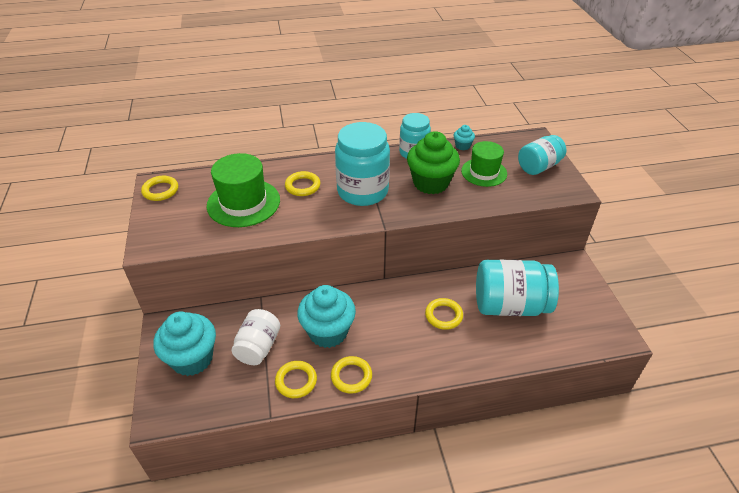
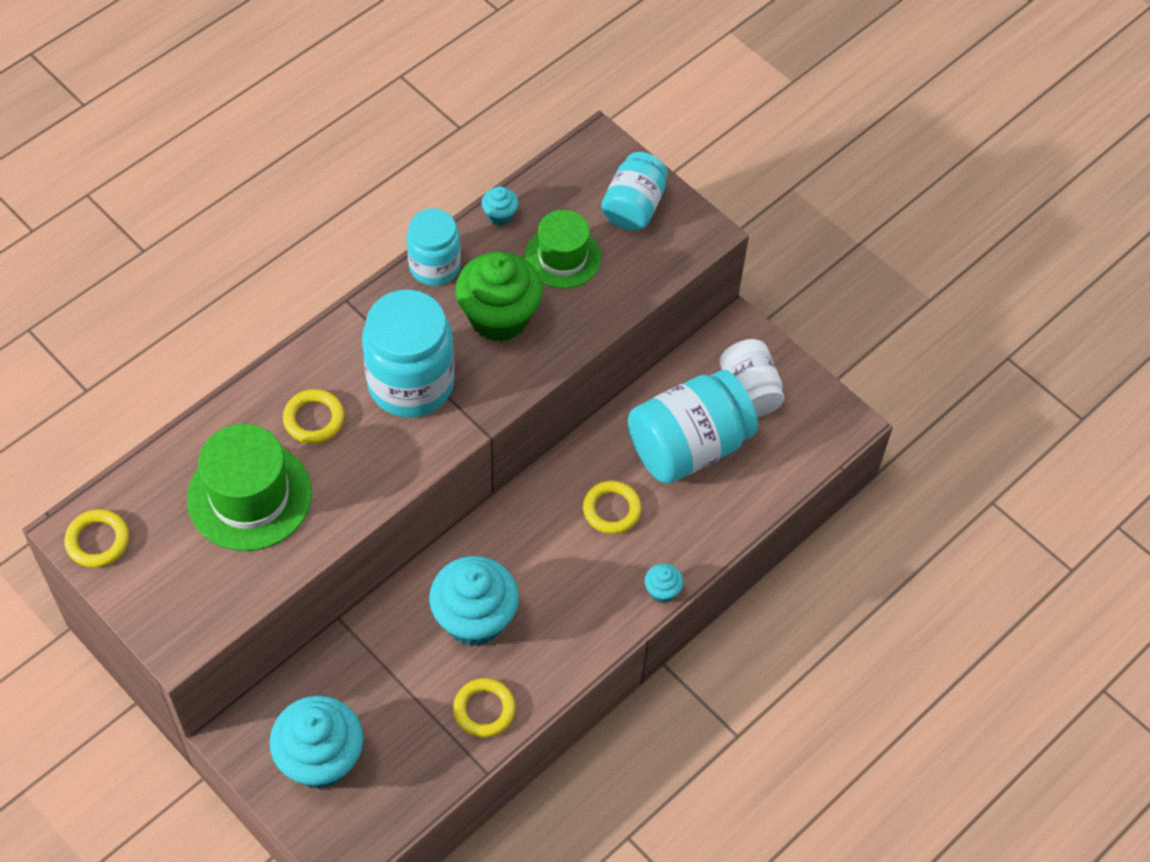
camera: 35 degrees left, 15 degrees up
white jar [232,309,280,365] -> white jar moved to [719,339,785,417]
yellow ring [331,356,372,394] -> none
none -> turquoise cupcake [645,563,683,603]

